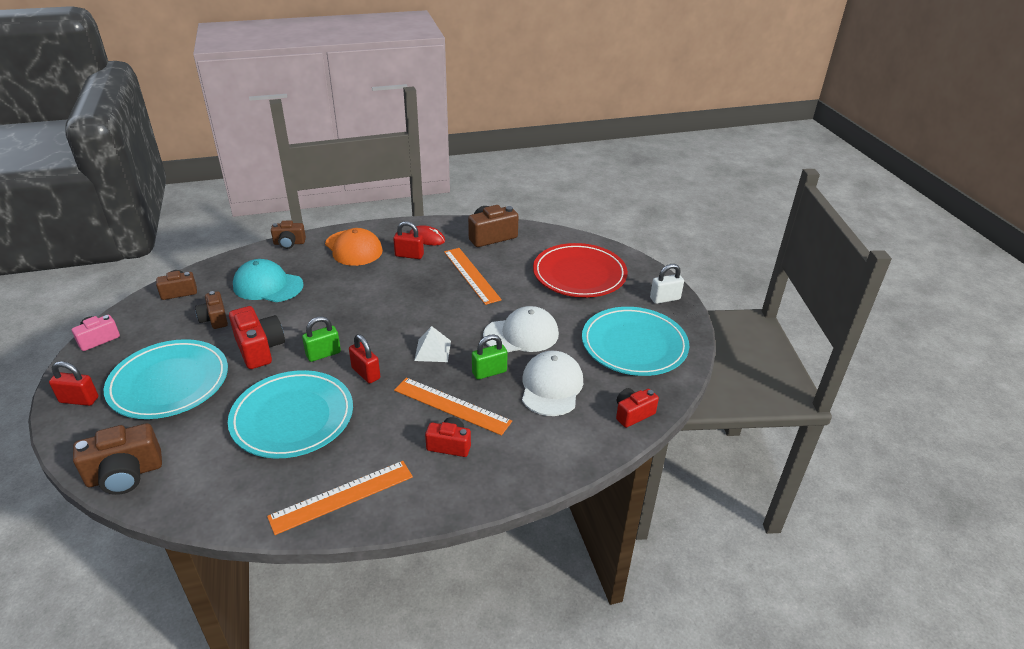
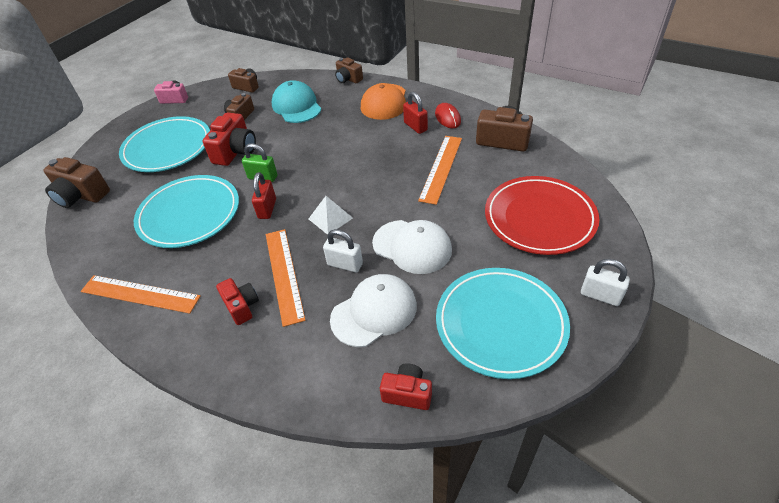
camera: 50 degrees right, 10 degrees up
red padlock [49,361,98,406] -> none
green padlock [472,334,508,380] -> white padlock [323,229,363,272]

